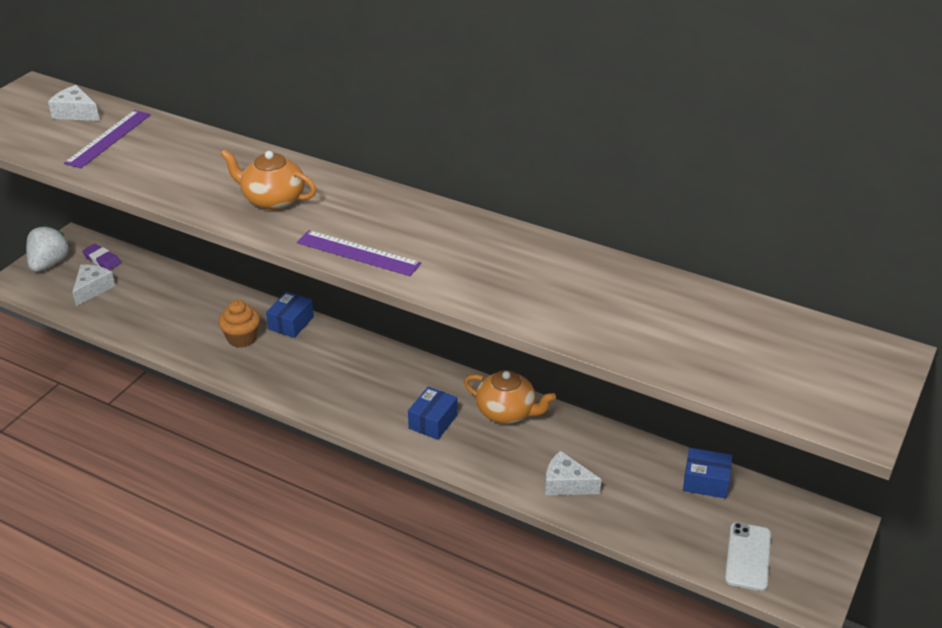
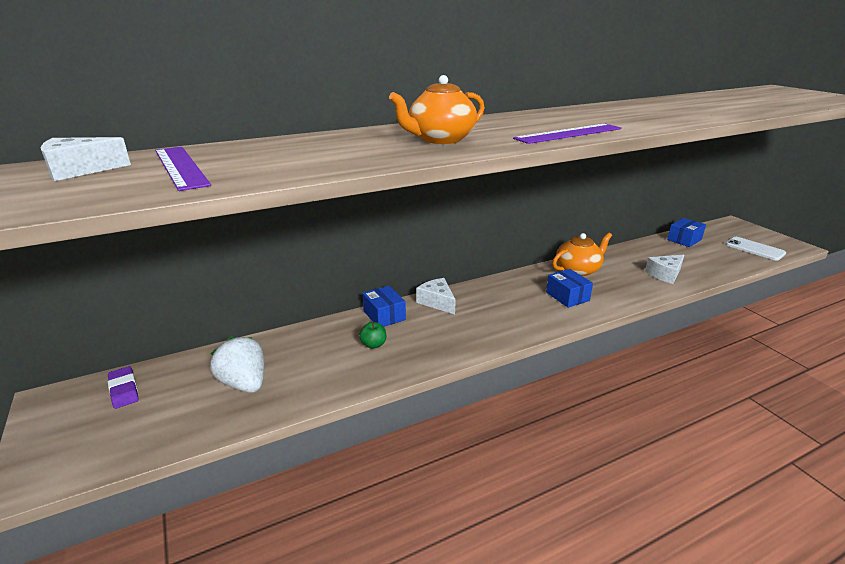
camera: 55 degrees left, 10 degrees down
white strawberry [26,225,70,272] -> white strawberry moved to [210,337,264,393]
white cheese [72,264,115,306] -> white cheese moved to [416,278,456,314]
purple eraser [82,244,121,270] -> purple eraser turned 75 degrees clockwise [108,366,139,409]
orange cupcake [218,300,260,348] -> green apple [359,322,386,349]

